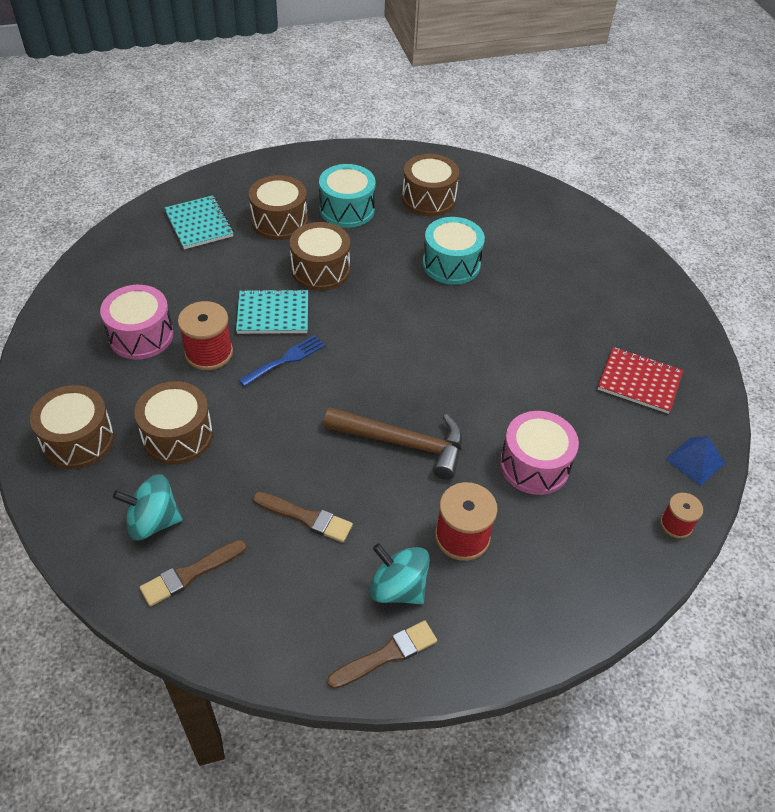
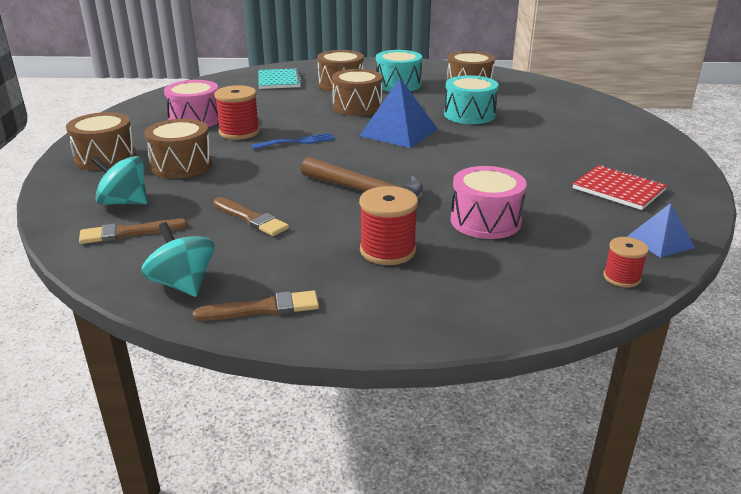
camera: 20 degrees right, 20 degrees down
turquoise notebook [236,289,308,334] -> none
turquoise spinning top [369,543,430,604] -> turquoise spinning top moved to [141,222,215,297]
none -> blue pyramid [359,78,437,148]

